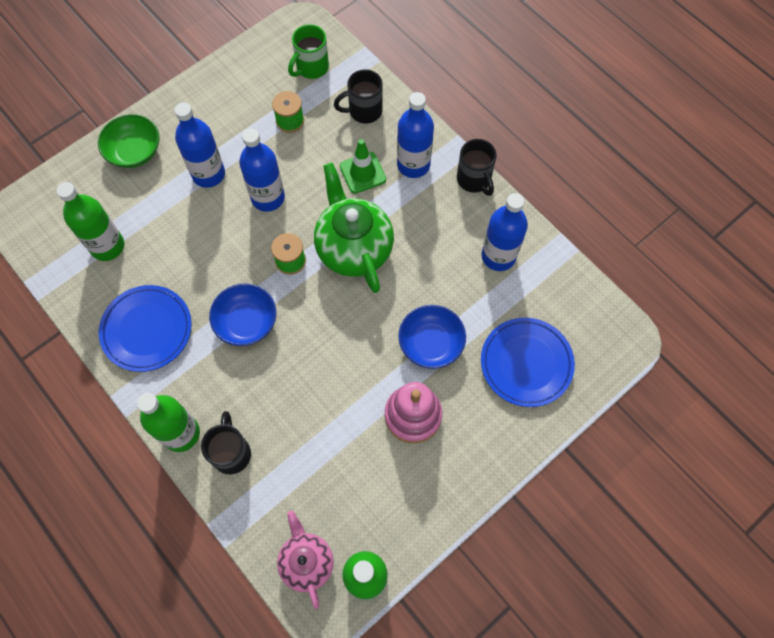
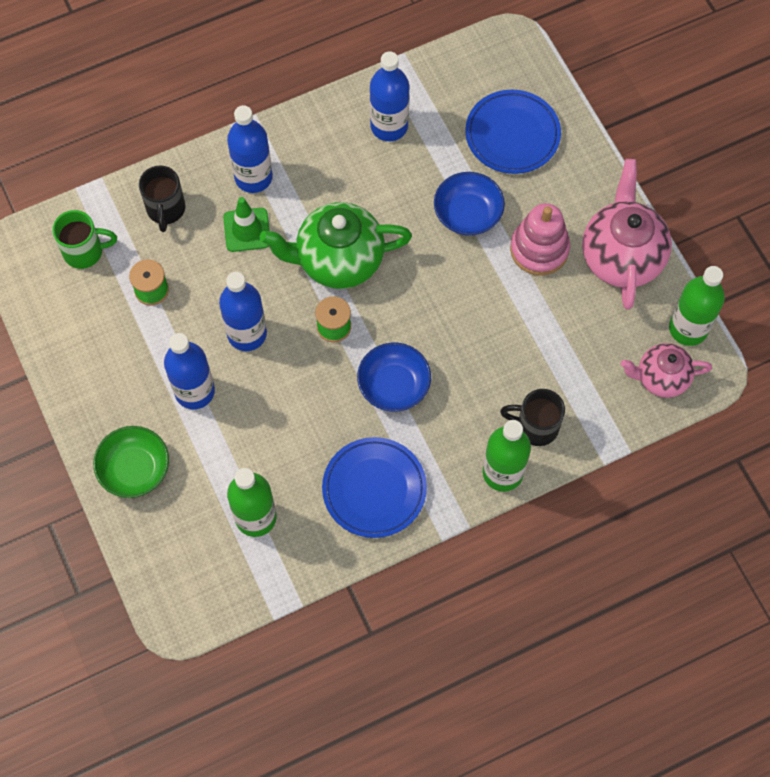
camera: 75 degrees left, 0 degrees up
green mug [288,24,329,79] -> green mug turned 60 degrees counterclockwise [52,210,117,269]
black mug [457,139,497,196] -> none
none -> pink teapot [582,159,672,310]

